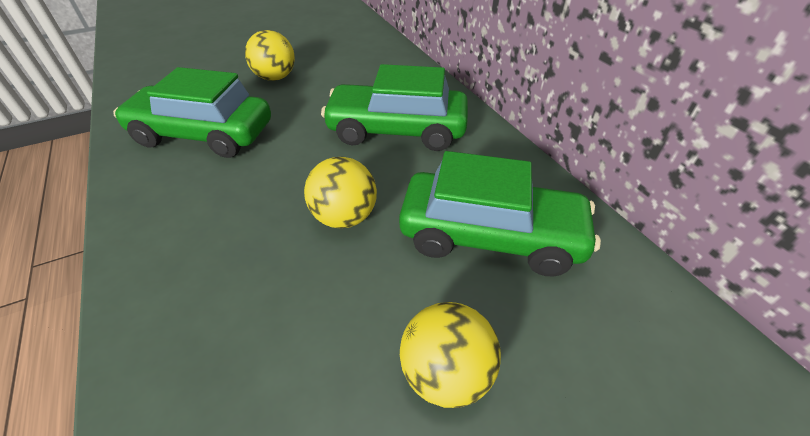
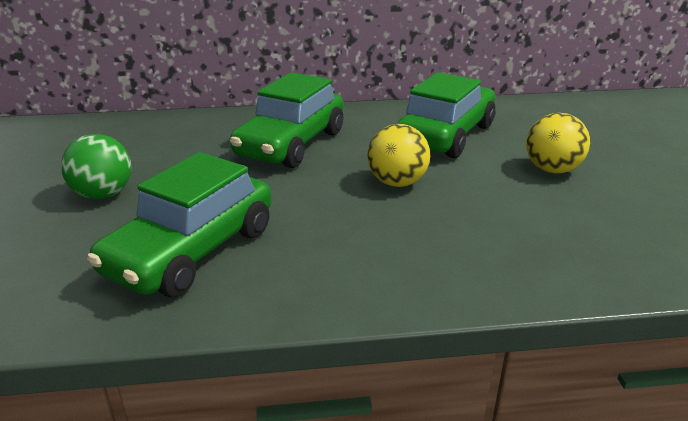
camera: 70 degrees left, 15 degrees down
yellow ball [245,30,295,81] -> green ball [61,134,131,199]

